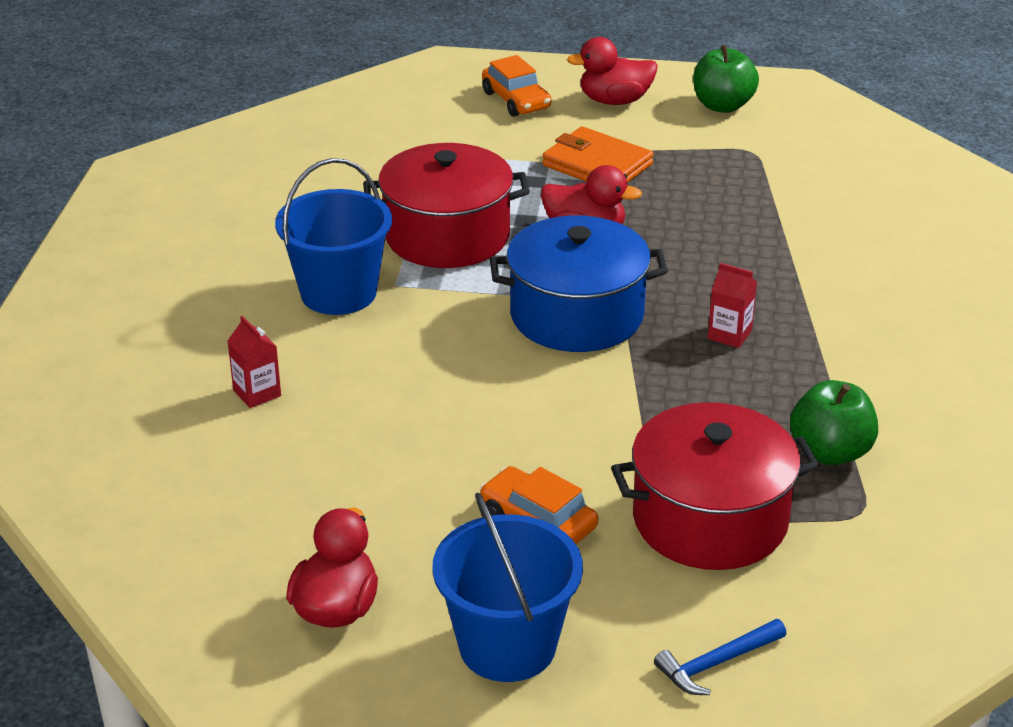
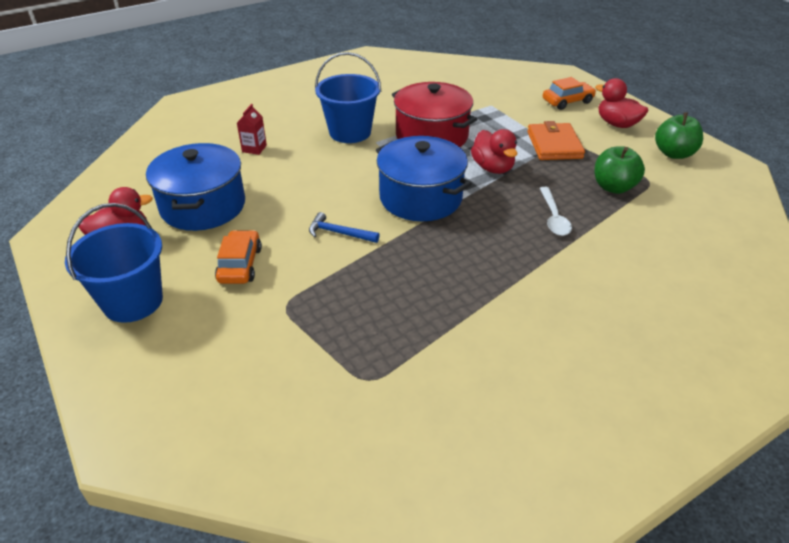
camera: 50 degrees right, 5 degrees up
orange car [482,55,552,117] -> orange car turned 135 degrees counterclockwise [543,77,596,110]
red pot [611,402,819,570] -> none
blue hammer [654,619,786,695] -> blue hammer moved to [309,212,380,243]
red carton [708,263,757,348] -> none
green apple [790,380,878,465] -> green apple moved to [595,146,645,194]
none -> blue pot [146,143,245,231]
none -> white spoon [540,187,572,236]

